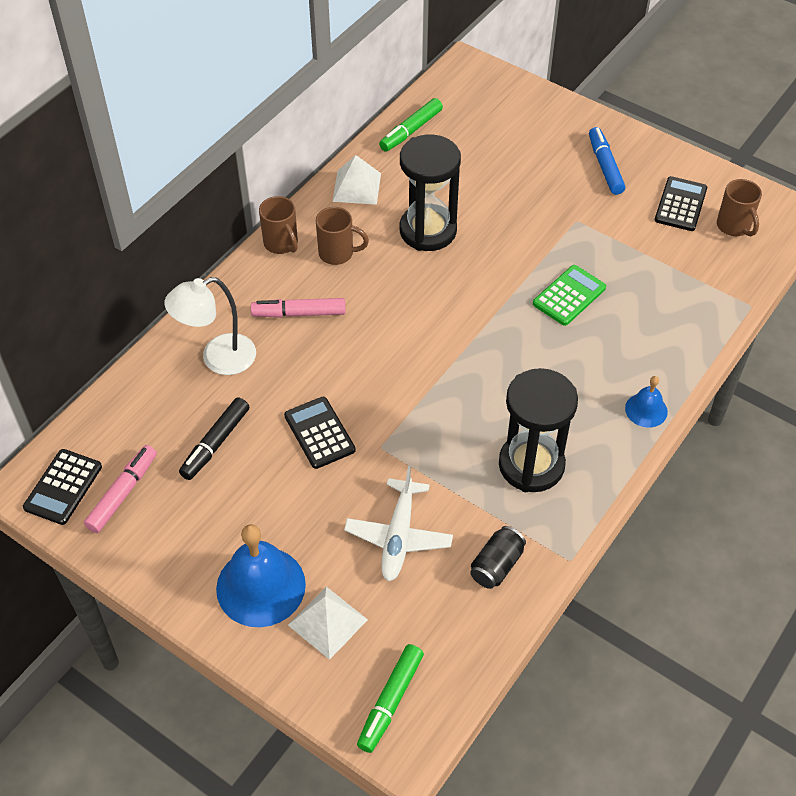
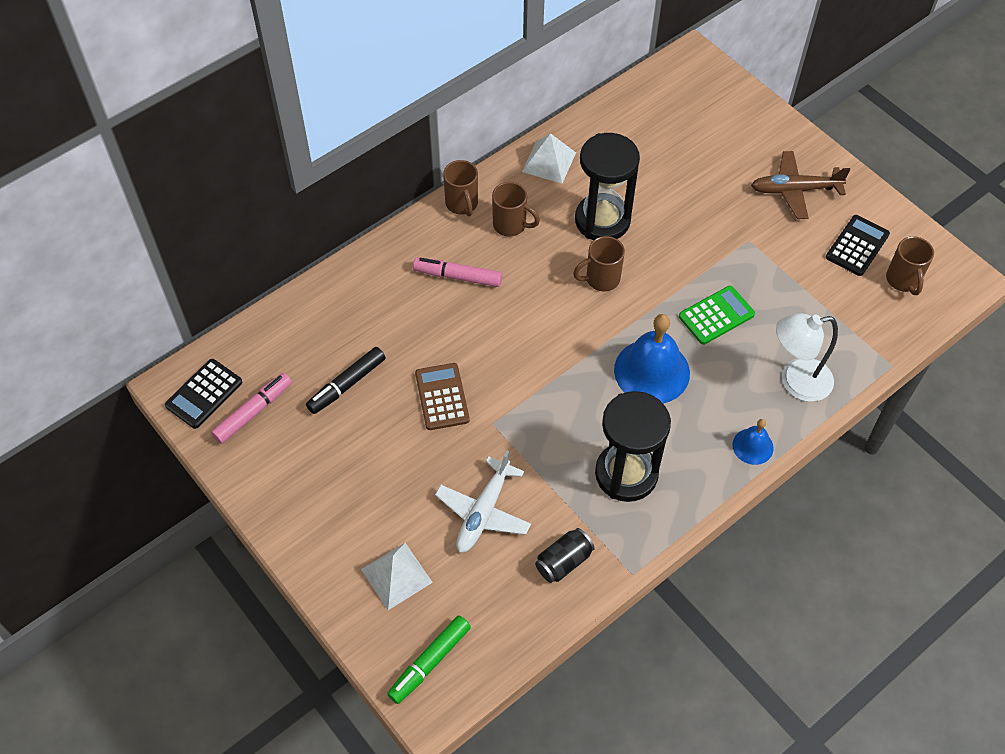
camera: 15 degrees right, 5 degrees up
white lamp [164,277,256,375] -> white lamp moved to [776,313,838,402]
blue bell [216,524,306,627] -> blue bell moved to [614,314,690,404]
black calculator [284,397,355,469] -> brown calculator [415,363,470,430]
green marker [379,98,443,152] -> none
blue marker [589,127,625,195] -> brown plane [751,151,850,219]
none -> brown mug [573,236,625,291]

